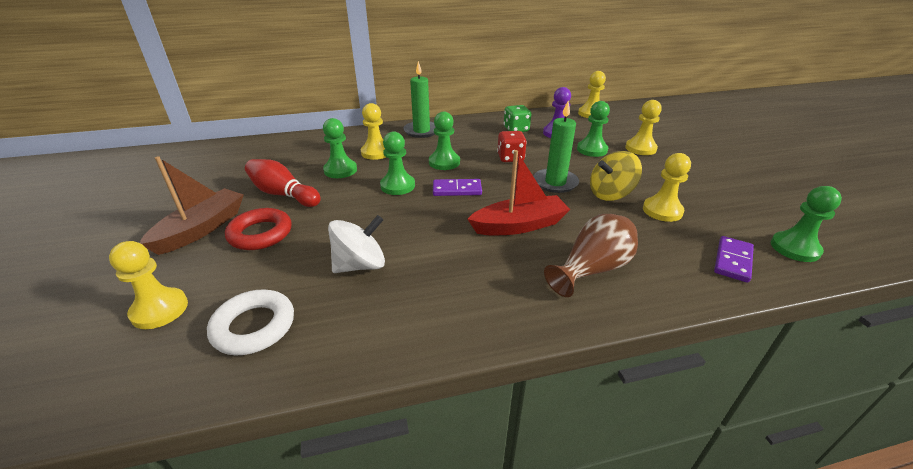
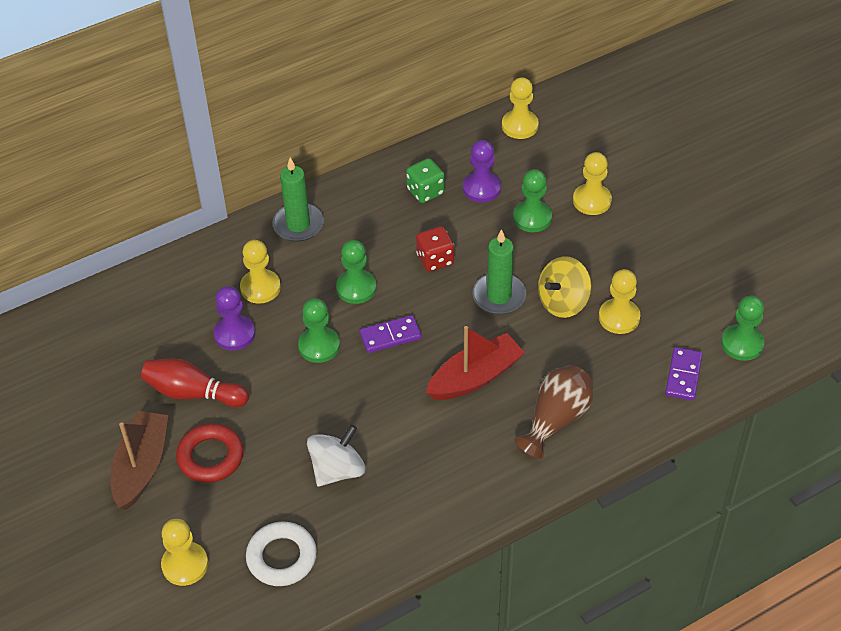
camera: 15 degrees left, 15 degrees up
green pawn [323,118,357,178] -> purple pawn [213,286,255,351]

